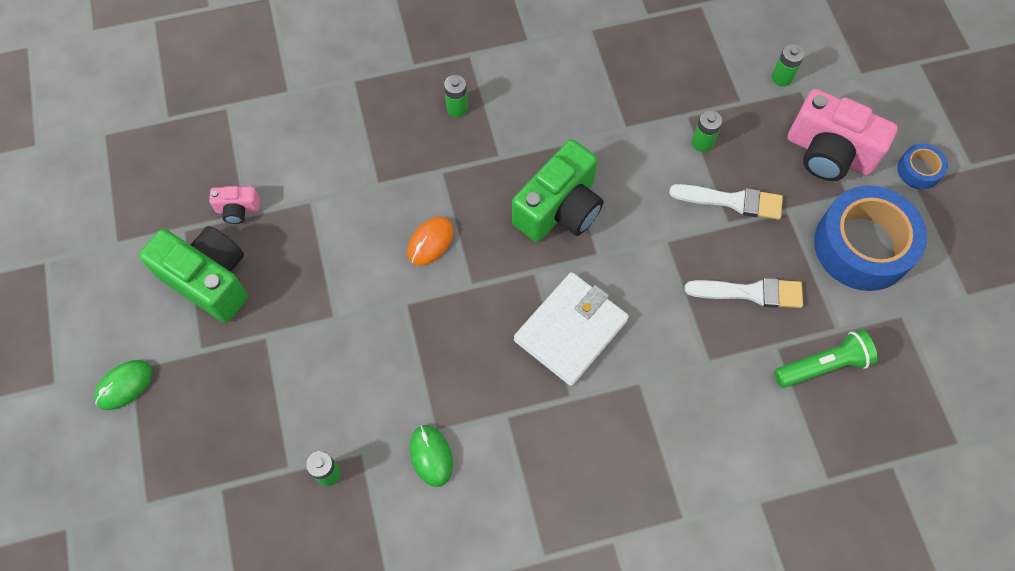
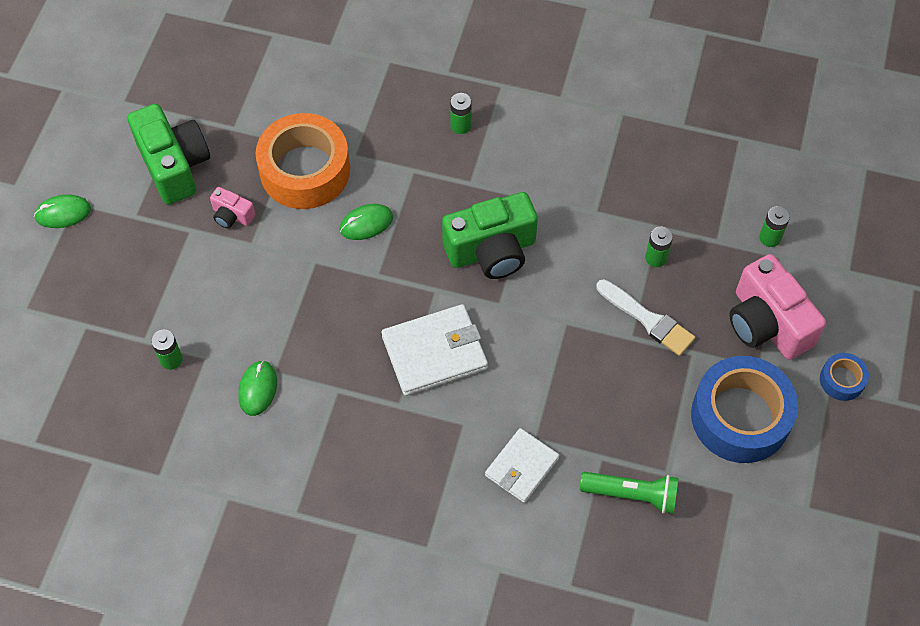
camera: 30 degrees right, 5 degrees down
pink camera [209,186,260,224] -> pink camera moved to [210,187,255,229]
orange mouse [407,217,453,266] -> green mouse [340,204,393,240]
white brush [685,278,803,308] -> none
none -> orange tape [256,113,350,209]
none -> white wallet [485,428,559,503]

